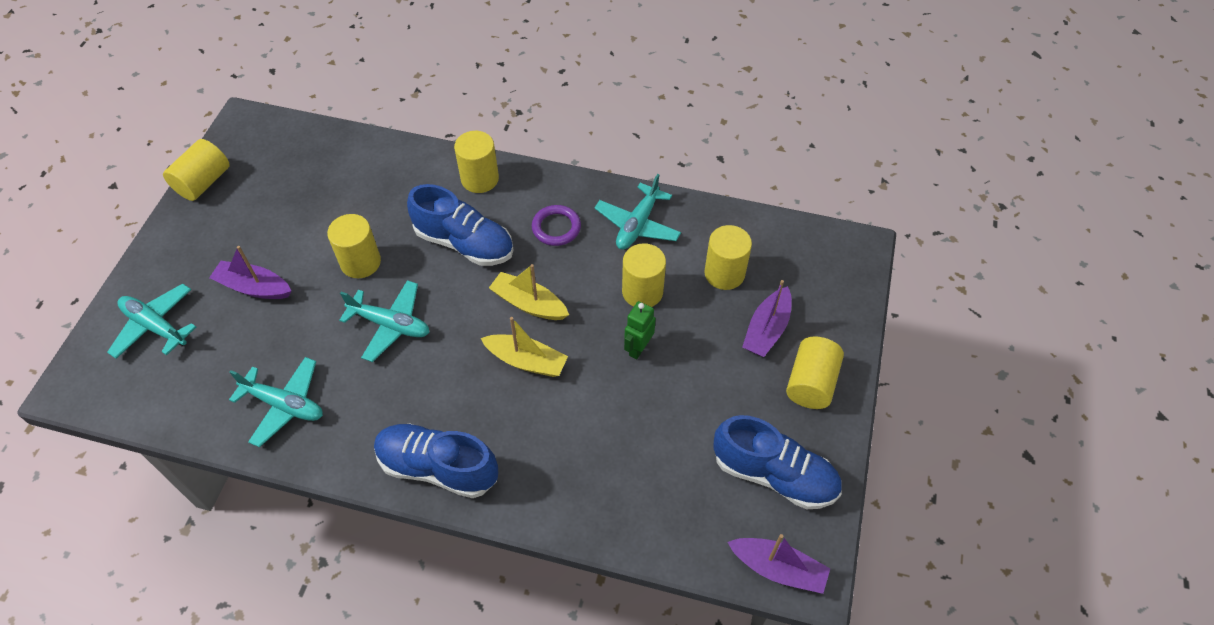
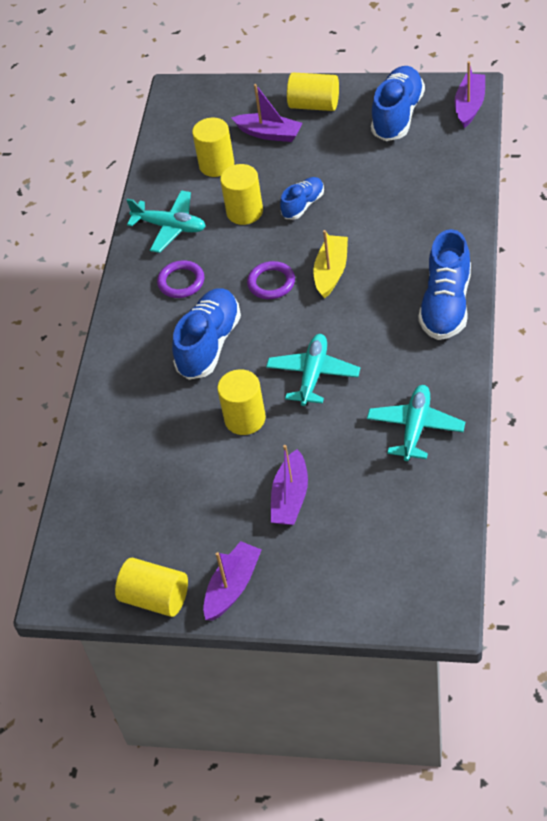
camera: 90 degrees left, 5 degrees down
turquoise plane [107,284,196,359] -> none
yellow cylinder [454,131,499,193] -> none
yellow boat [489,264,569,320] -> purple ring [247,261,295,299]
green robot [624,301,656,359] -> blue shoe [280,177,324,220]
none -> purple boat [203,541,262,621]

